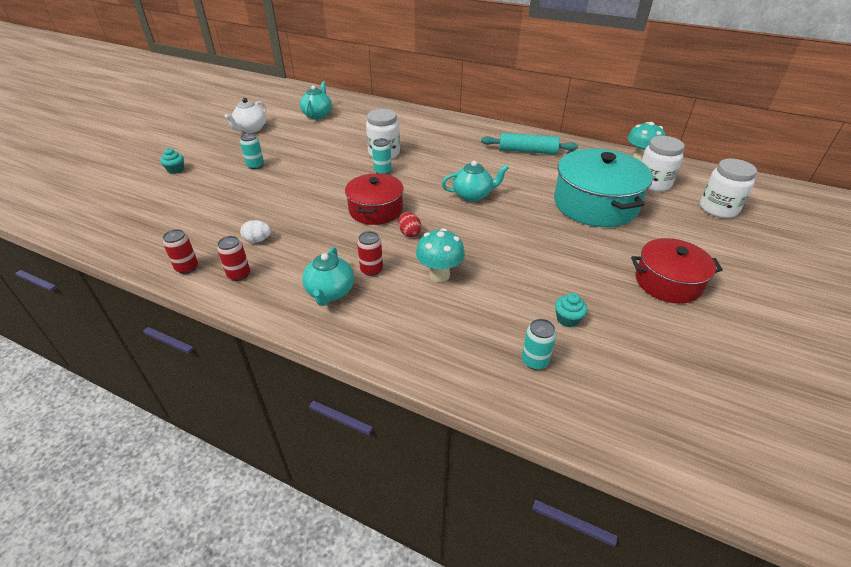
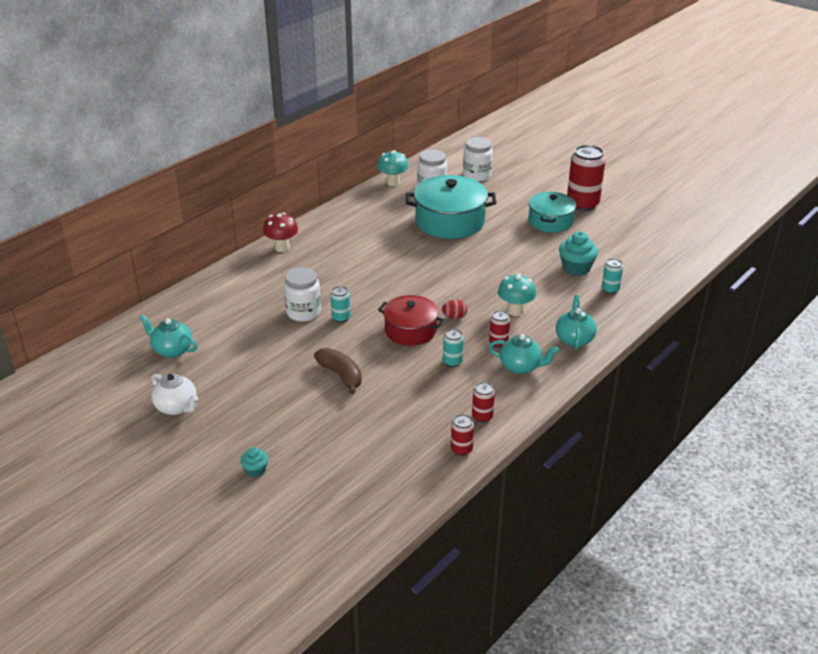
camera: 75 degrees left, 5 degrees down
turquoise can [240,133,264,169] -> turquoise can moved to [443,329,464,367]
white egg [240,220,271,243] -> none
turquoise teapot [442,161,509,202] -> turquoise teapot moved to [556,295,597,350]
turquoise rolling pin [481,133,578,155] -> none
turquoise cupcake [555,293,587,327] -> turquoise cupcake [559,231,598,276], size x1.80
red pot [631,238,723,304] -> turquoise pot [529,192,576,233]
none -> red mushroom [263,213,298,252]
none -> brown banana [314,348,362,394]
none -> red can [567,145,606,211]

